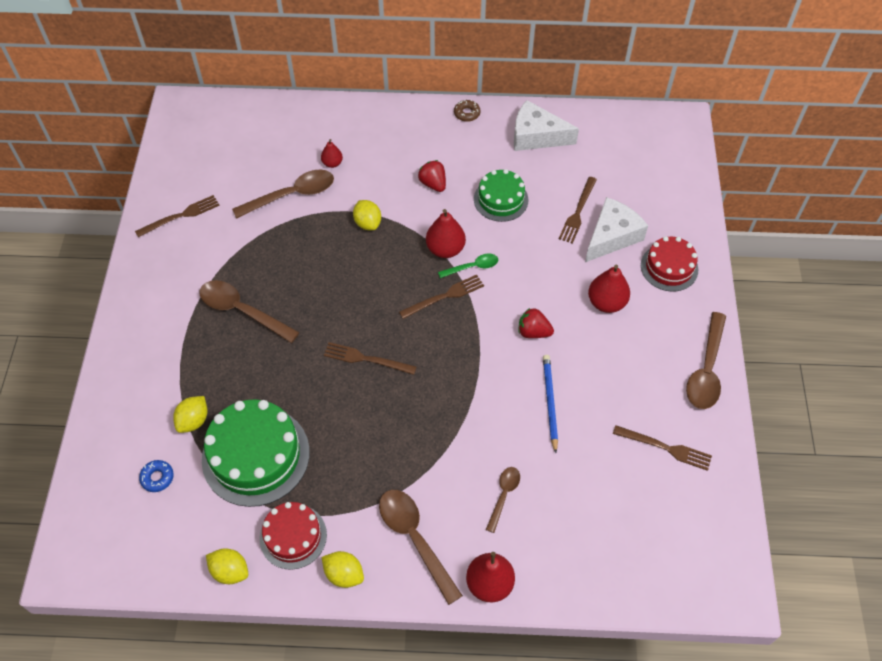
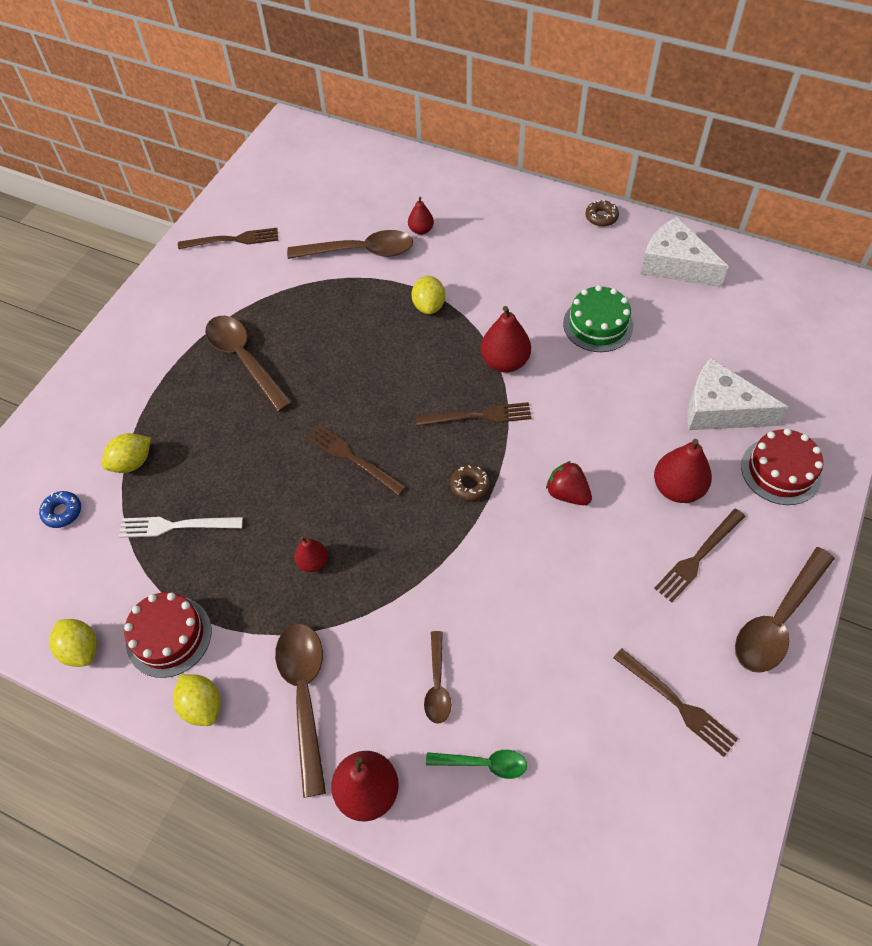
camera: 25 degrees right, 0 degrees up
green cake [202,399,310,507] -> white fork [119,517,243,538]
red strawberry [418,160,446,192] -> none
green spoon [438,253,498,278] -> green spoon moved to [426,750,527,779]
brown spoon [486,467,520,533] -> brown spoon turned 135 degrees clockwise [424,631,451,724]
blue pencil [543,355,558,453] -> none
brown fork [559,177,597,244] -> brown fork moved to [654,509,745,602]
white cheese [585,197,648,262] -> white cheese turned 135 degrees counterclockwise [687,358,788,430]
none -> red pear [294,537,328,572]
none -> brown donut [450,465,491,501]

